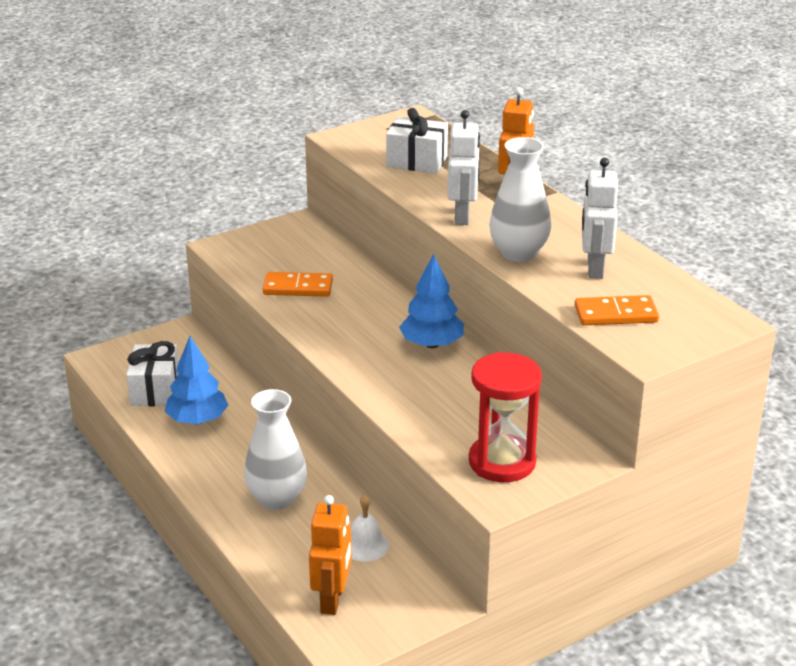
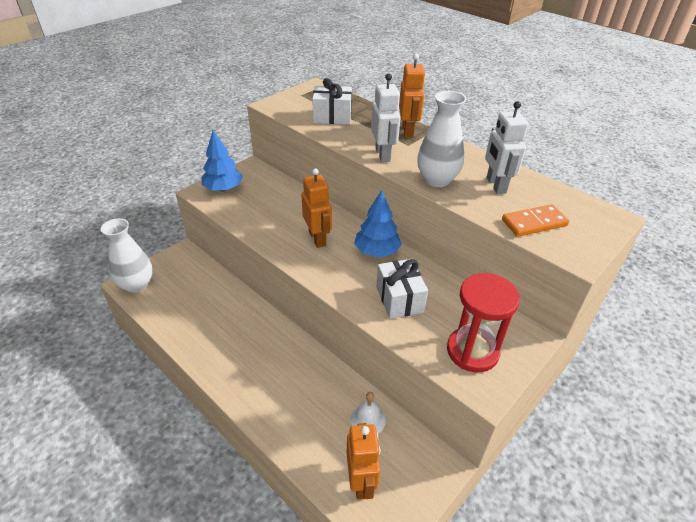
camera: 15 degrees left, 10 degrees up
white gift [126,341,179,406] -> white gift moved to [376,259,428,319]
blue tree [165,336,228,424] -> blue tree moved to [201,130,243,191]
white vase [244,389,307,510] -> white vase moved to [101,218,153,293]
orange domino [263,272,333,297] -> none
none -> orange robot [301,168,332,248]

